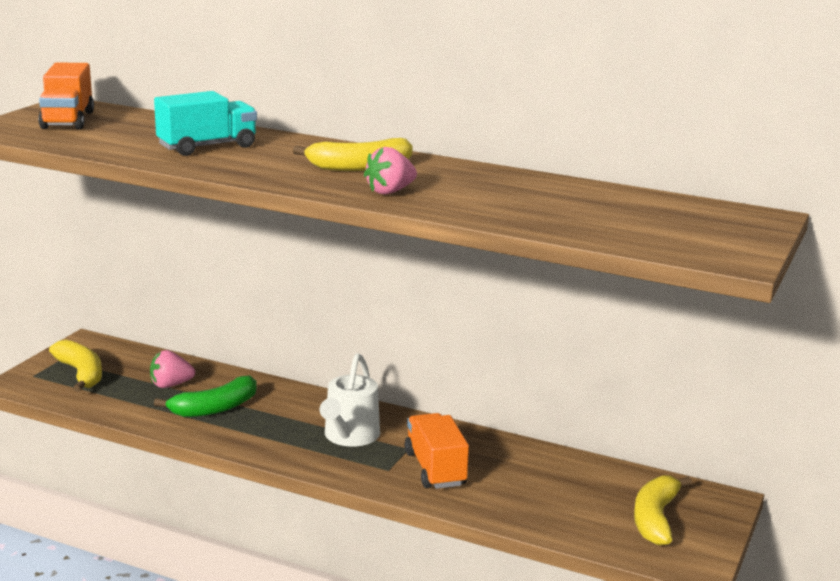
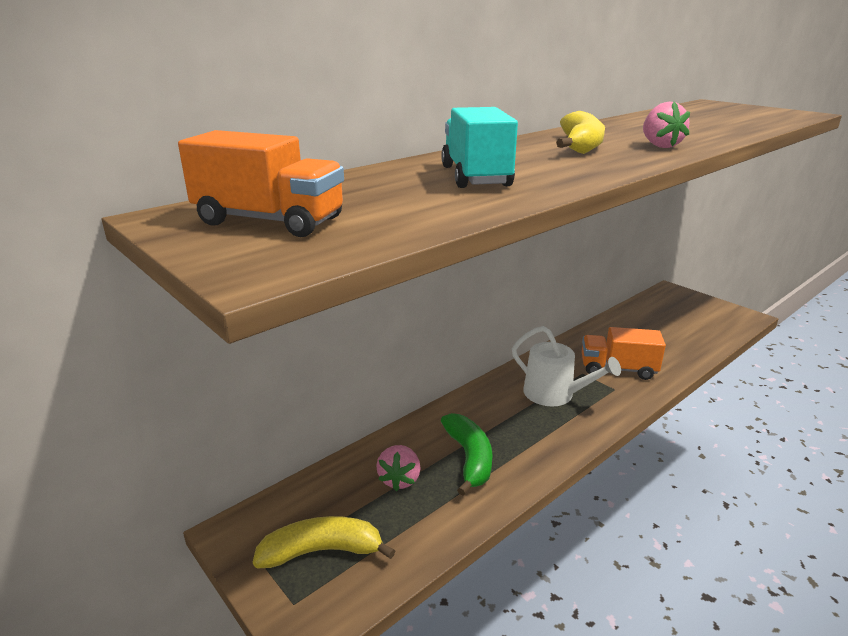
camera: 65 degrees left, 5 degrees up
yellow banana [634,475,692,546] -> none

